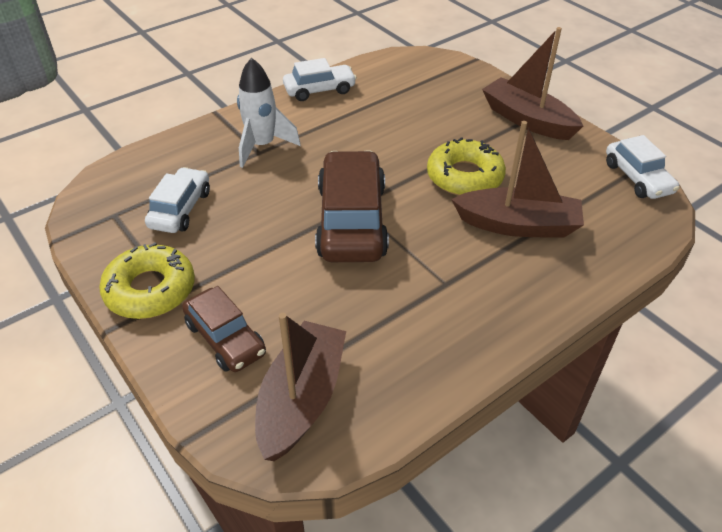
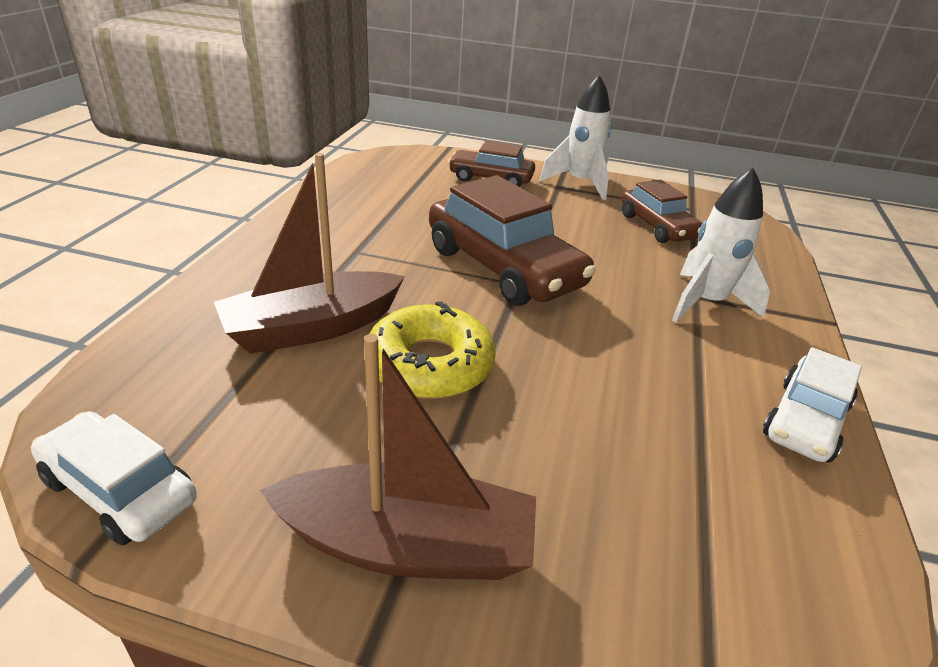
camera: 140 degrees right, 10 degrees down
yellow donut [99,242,195,319] -> white rocket [540,75,611,200]
white car [145,167,210,233] -> brown car [621,180,702,243]
brown boat [255,313,346,461] -> none

